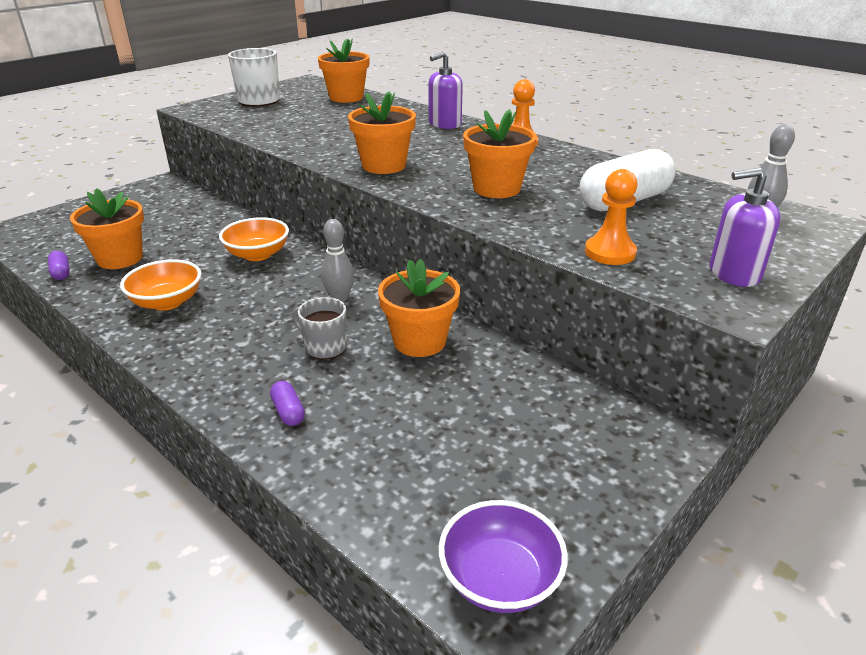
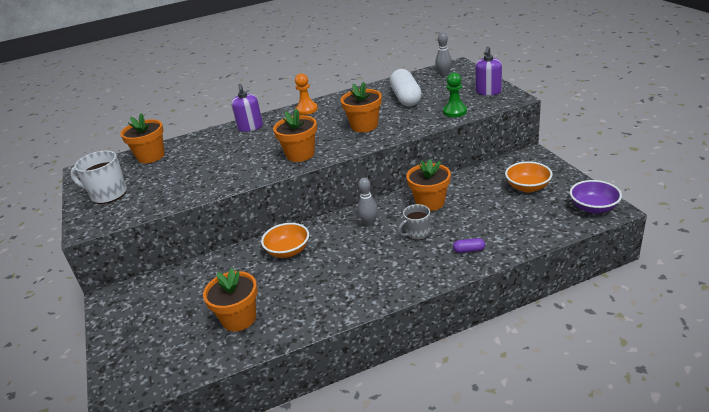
camera: 60 degrees left, 0 degrees up
purple capsule [48,251,70,280] -> none
orange bowl [120,259,202,311] -> orange bowl moved to [505,161,552,193]
orange pawn [585,169,638,265] -> green pawn [443,73,467,117]

